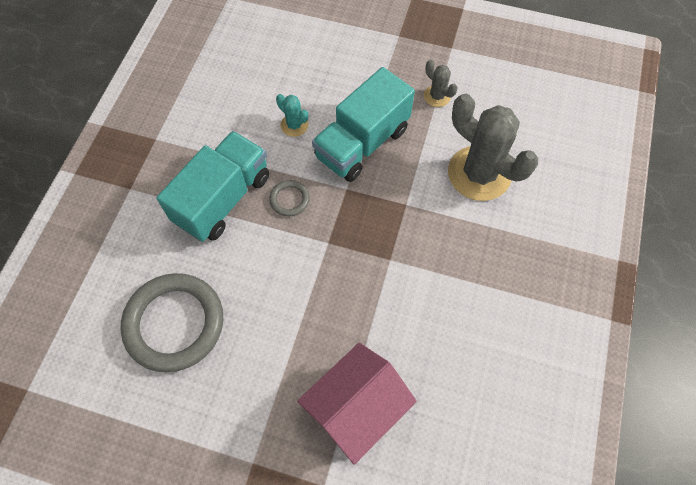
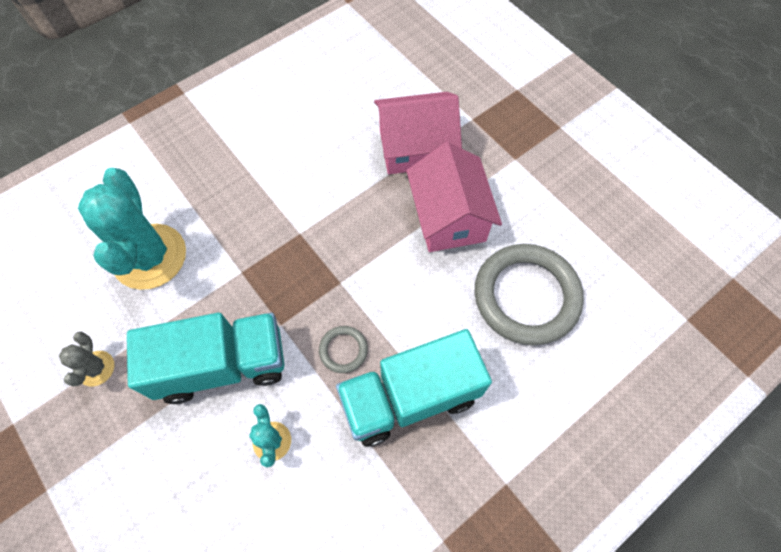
camera: 145 degrees left, 0 degrees up
grey cactus [448,94,538,201] -> turquoise cactus [78,168,186,290]
none -> pink house [406,142,502,252]

